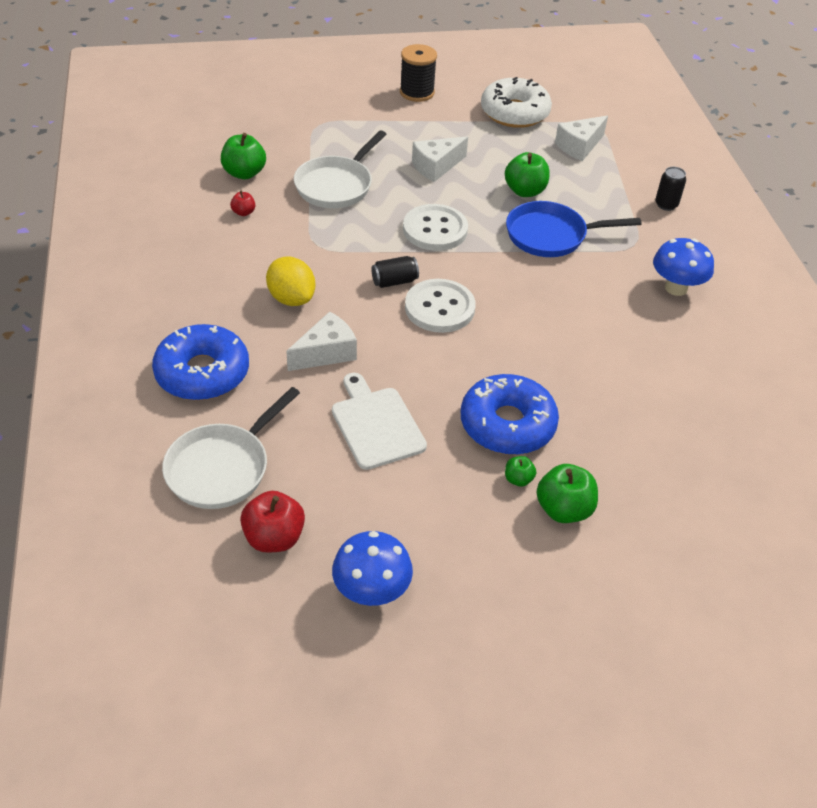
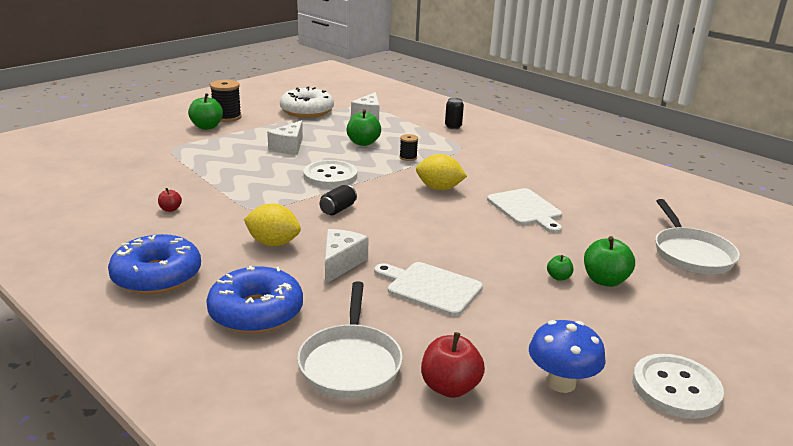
camera: 35 degrees left, 20 degrees down
green apple [221,133,266,179] -> green apple moved to [188,93,223,130]
white pan [294,130,386,208] -> white pan moved to [655,199,740,274]
white button [405,279,476,333] -> white button moved to [632,354,724,419]
blue donut [461,374,559,455] -> blue donut moved to [108,234,201,294]
blue pan [506,201,641,257] -> black spool [399,134,418,161]
blue mushroom [653,238,714,296] -> none
none -> yellow lemon [416,154,467,190]
none -> white cutting board [487,188,562,233]

